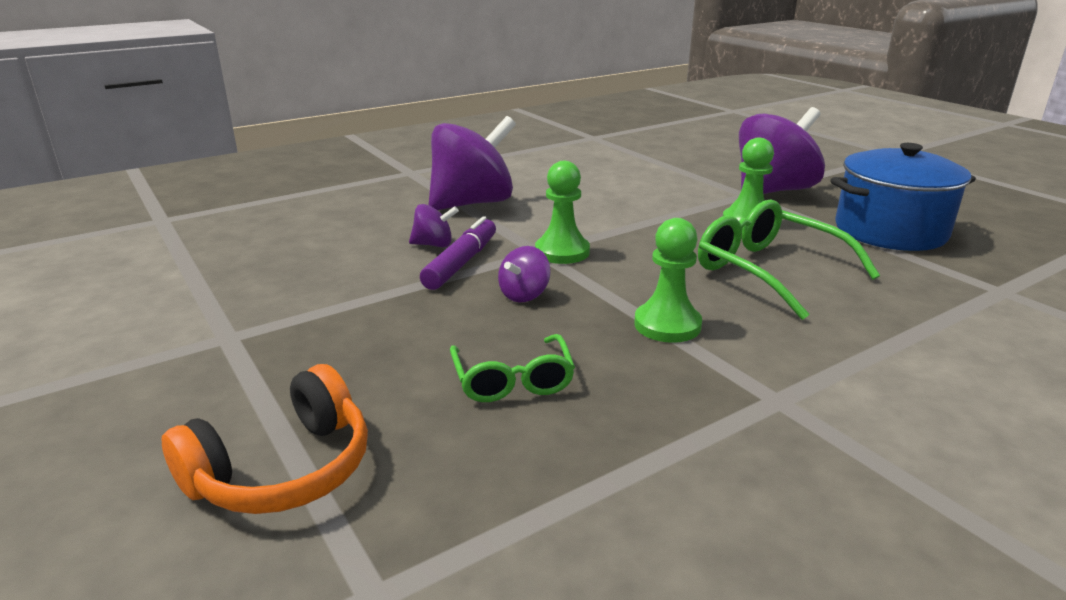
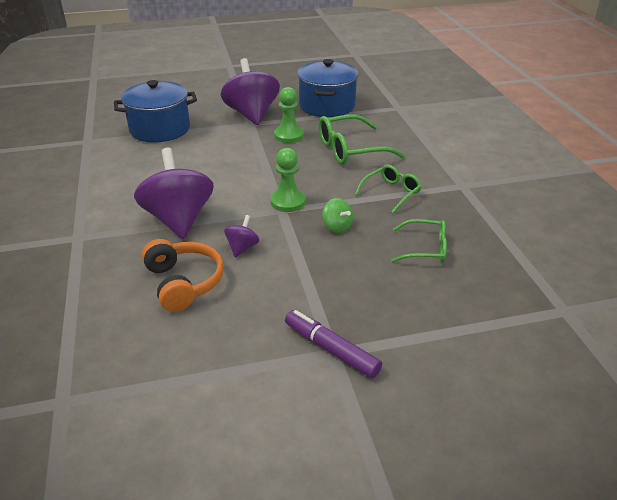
camera: 70 degrees left, 10 degrees up
orange headphones [162,364,368,514] -> orange headphones moved to [142,239,224,312]
purple marker [420,216,496,290] -> purple marker moved to [285,310,382,378]
purple spinning top [498,246,551,302] -> green spinning top [322,198,353,233]
green pawn [634,218,702,343] -> green glasses [355,165,422,213]
none -> blue pot [114,80,197,142]

